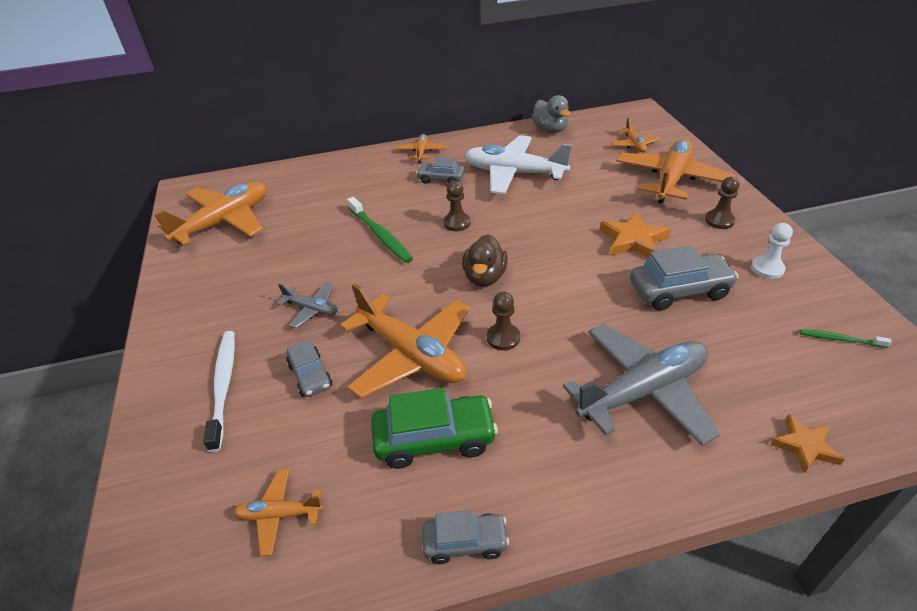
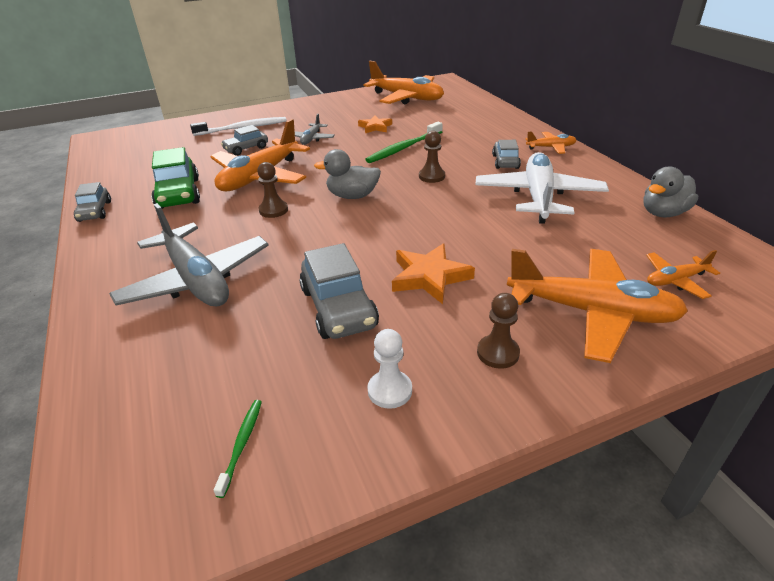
camera: 80 degrees right, 5 degrees down
orange plane [233,469,323,556] -> none
brown duck [462,234,508,287] -> grey duck [314,149,381,199]
orange star [770,414,845,474] -> orange star moved to [358,115,392,133]

